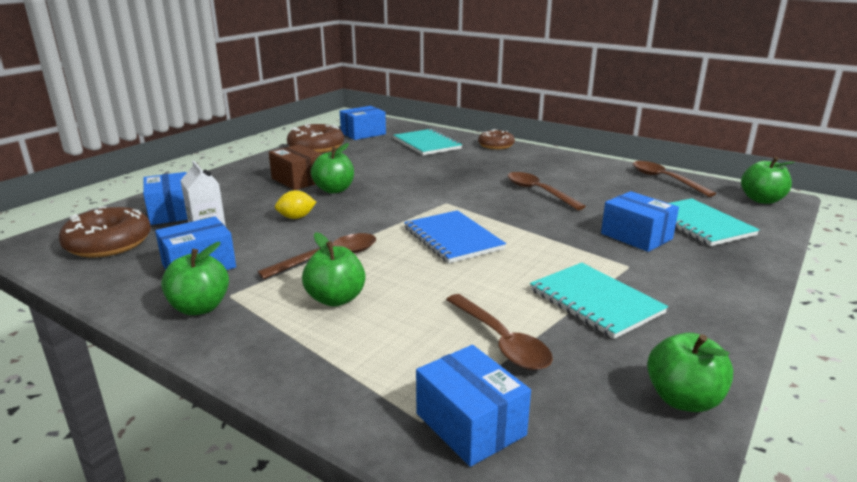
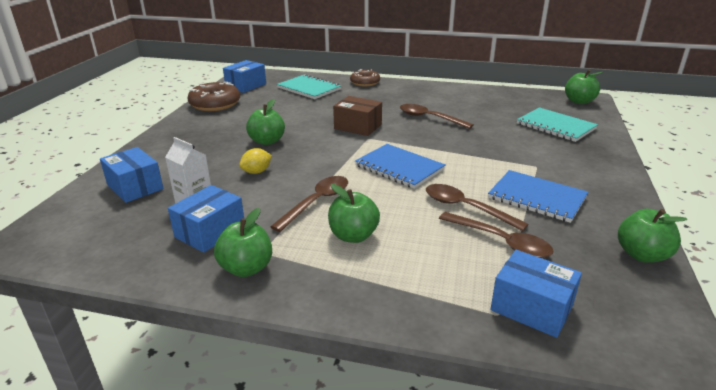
camera: 20 degrees left, 5 degrees up
brown donut [59,206,151,257] -> none
brown box [269,145,322,190] -> brown box moved to [333,96,382,136]
turquoise notebook [530,263,668,339] -> blue notebook [488,170,588,223]
blue box [601,191,679,252] -> none
brown spoon [633,161,716,197] -> brown spoon moved to [426,184,529,231]

